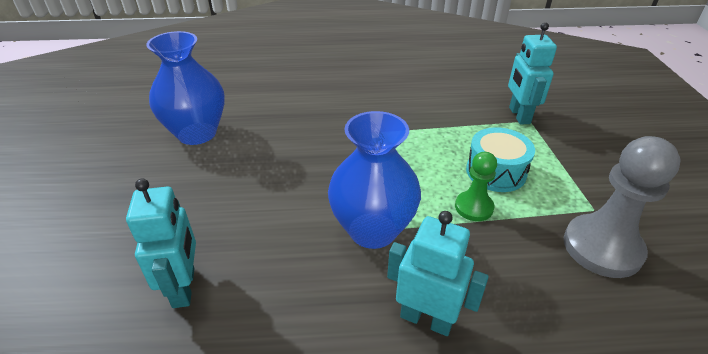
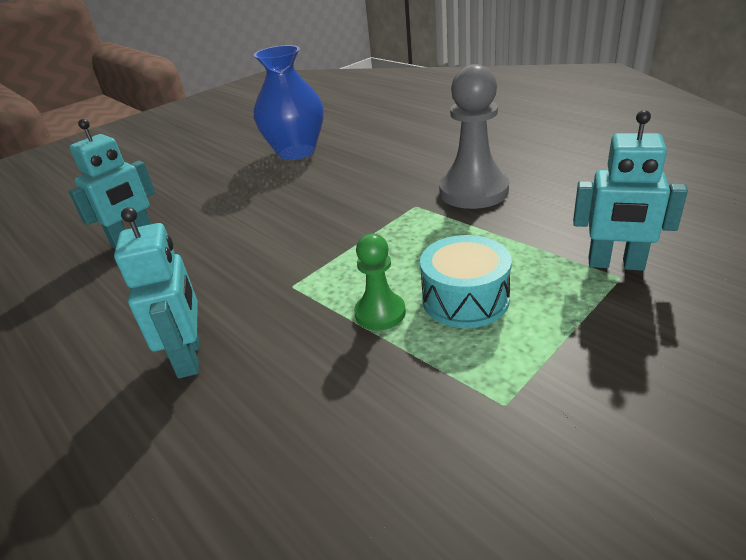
camera: 55 degrees right, 5 degrees down
blue vase [328,111,421,249] -> none
turquoise robot [508,22,557,125] -> turquoise robot turned 120 degrees counterclockwise [573,110,688,271]
grey pawn [564,136,680,278] -> grey pawn moved to [439,64,509,209]

